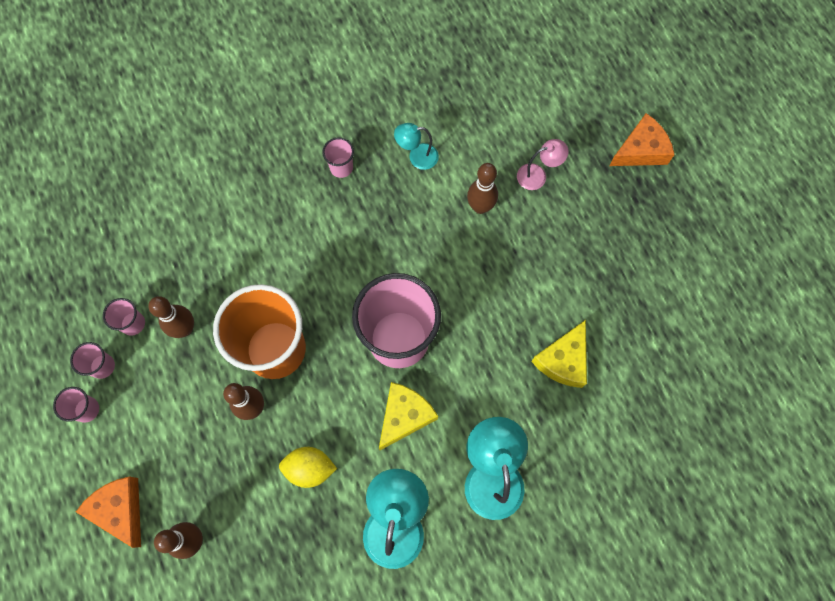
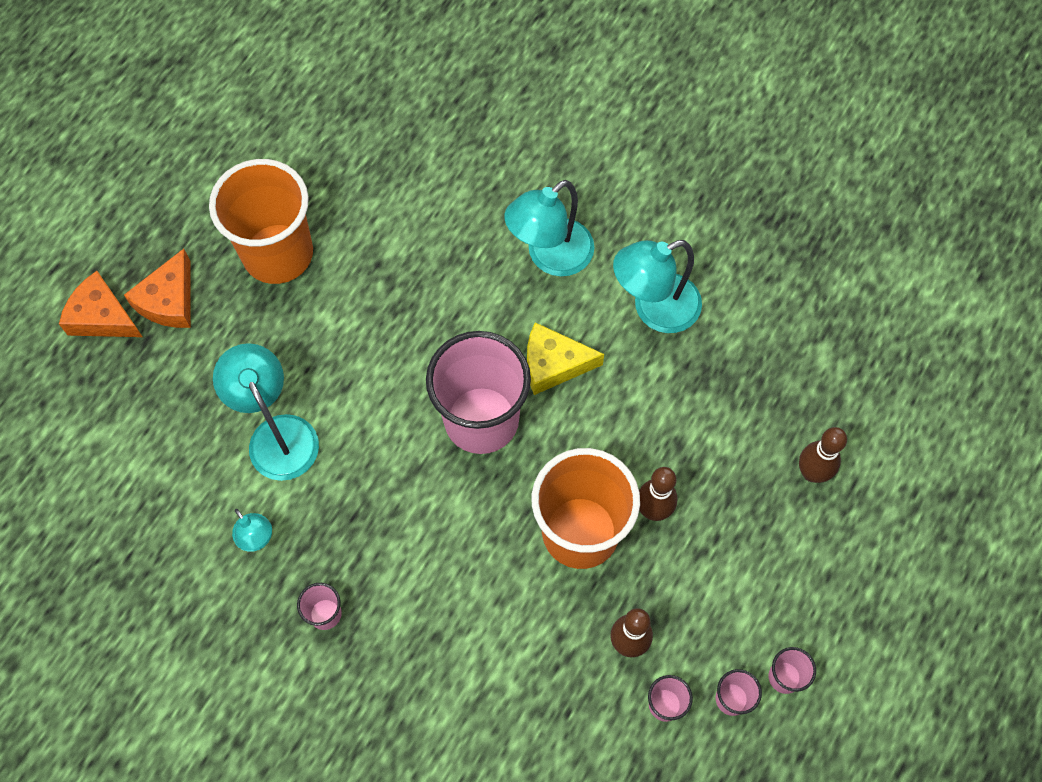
camera: 125 degrees left, 5 degrees down
orange cheese [76,476,141,548] -> orange cheese moved to [124,249,191,328]
yellow lemon [279,447,337,488] -> none
brown bowling pin [467,163,498,214] -> turquoise lamp [213,343,319,481]
pink lamp [517,139,568,190] -> none
yellow cheese [531,320,587,388] -> none
none -> orange cup [209,159,313,284]

